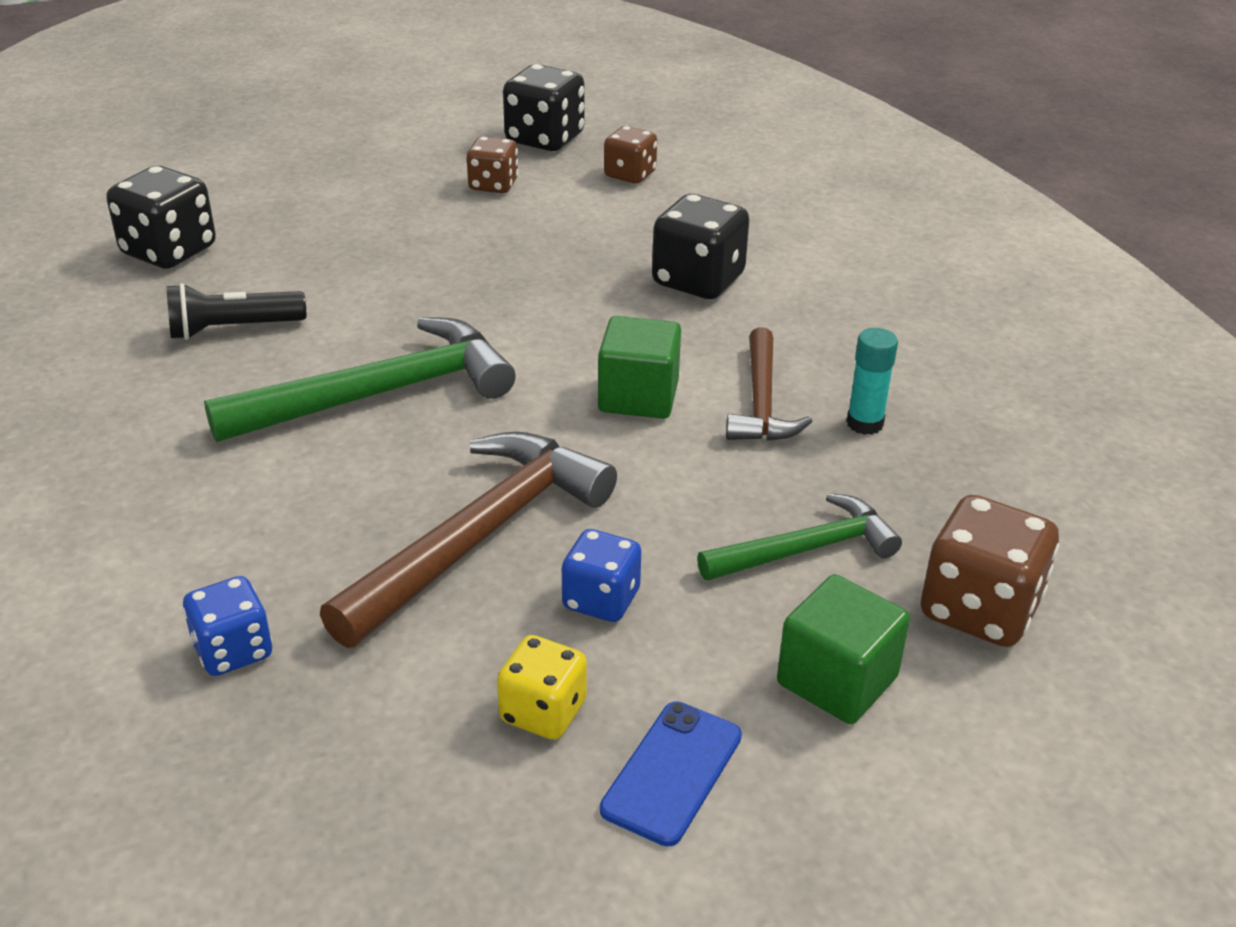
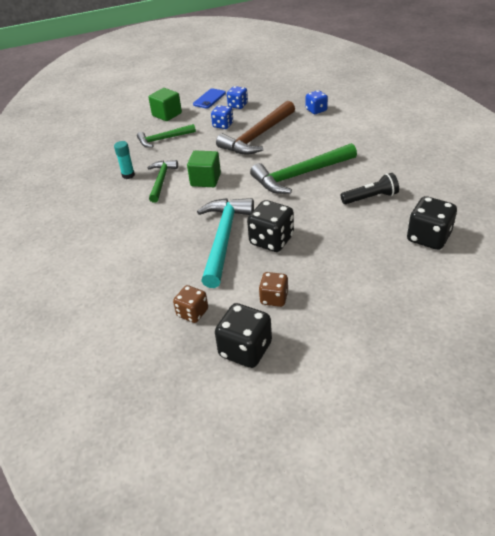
camera: 175 degrees left, 5 degrees up
yellow dice [497,635,587,740] -> blue dice [227,86,248,109]
black dice [652,194,750,299] -> black dice moved to [247,200,294,252]
brown hammer [726,327,813,441] -> green hammer [148,160,178,203]
brown dice [921,495,1059,647] -> none
none -> turquoise hammer [197,198,254,288]

